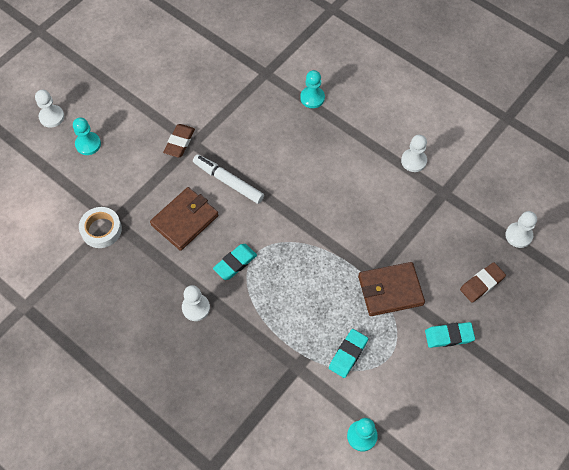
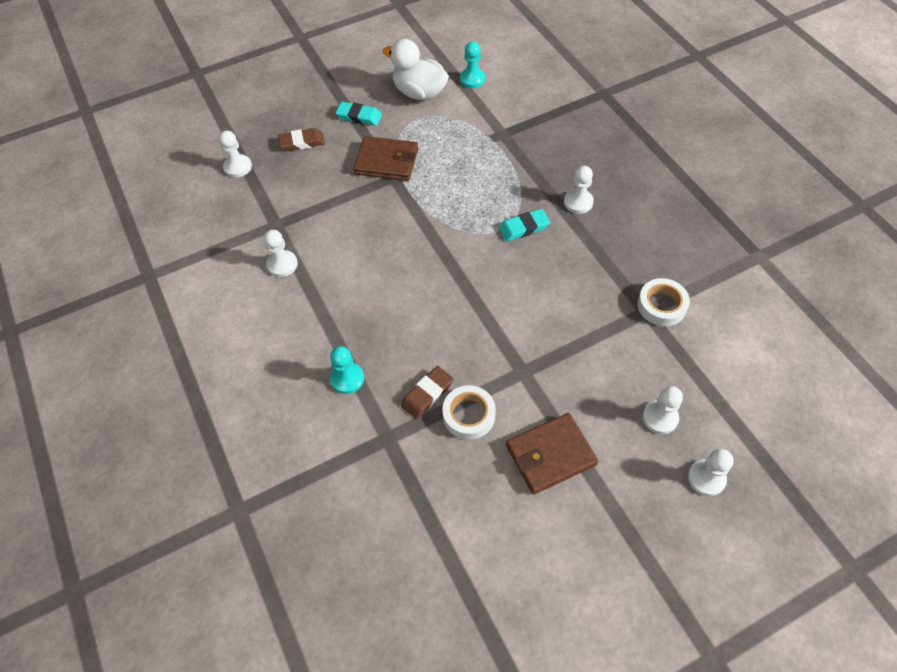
camera: 155 degrees left, 5 degrees down
turquoise pawn [73,117,101,155] -> white pawn [643,386,683,434]
brown wallet [150,187,219,251] -> brown wallet moved to [506,413,598,495]
brown eraser [163,124,195,158] -> brown eraser moved to [401,366,453,419]
white marker [193,154,264,204] -> none
turquoise eraser [329,329,368,378] -> none
none -> white duck [382,39,449,101]
none -> white tape [442,385,496,440]

